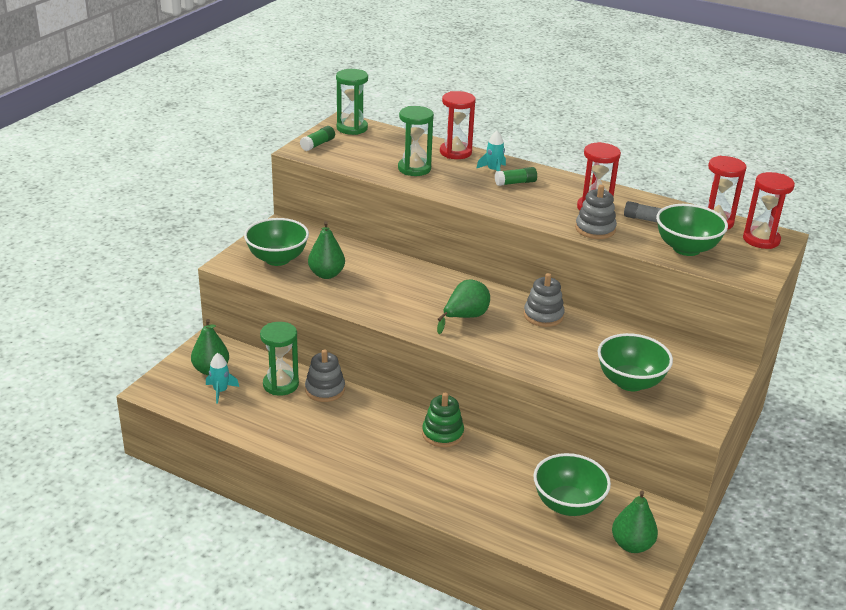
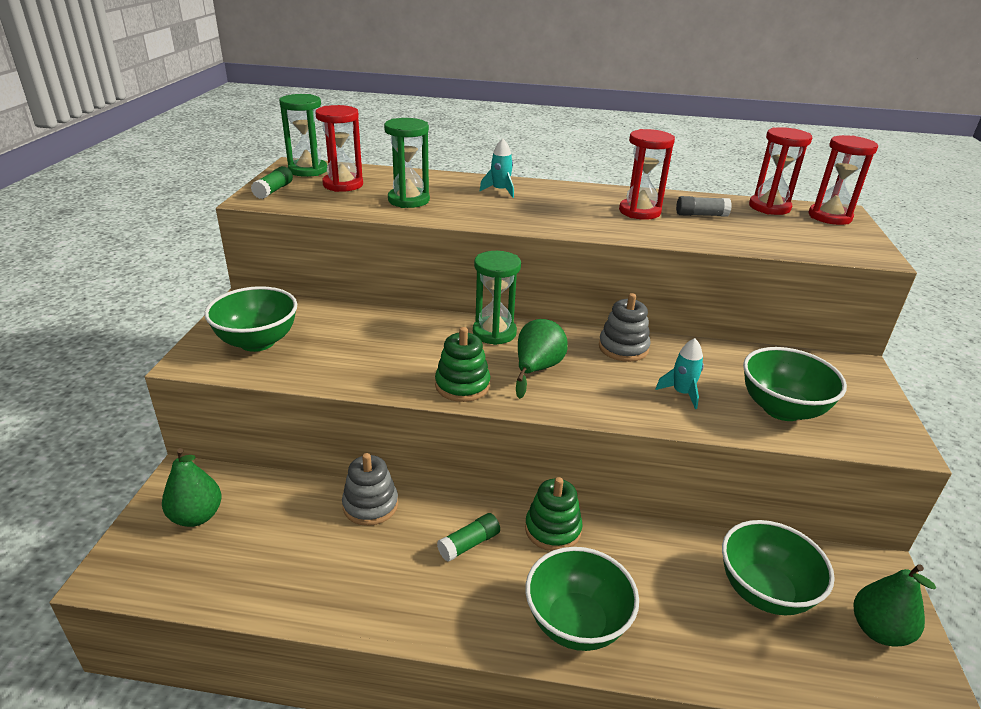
camera: 20 degrees left, 0 degrees up
turquoise rocket [206,353,239,404] -> turquoise rocket moved to [655,338,704,409]
green hourglass [260,322,299,396] -> green hourglass moved to [473,251,521,345]
green pear [308,221,345,279] -> none
red hourglass [440,91,476,159] -> red hourglass moved to [315,105,363,192]
green glue stick [495,167,537,186] -> green glue stick moved to [437,513,500,562]
grey stacking toy [575,185,617,239] -> none
green bowl [656,204,728,256] -> green bowl moved to [525,547,639,651]
none -> green stacking toy [435,327,490,402]

